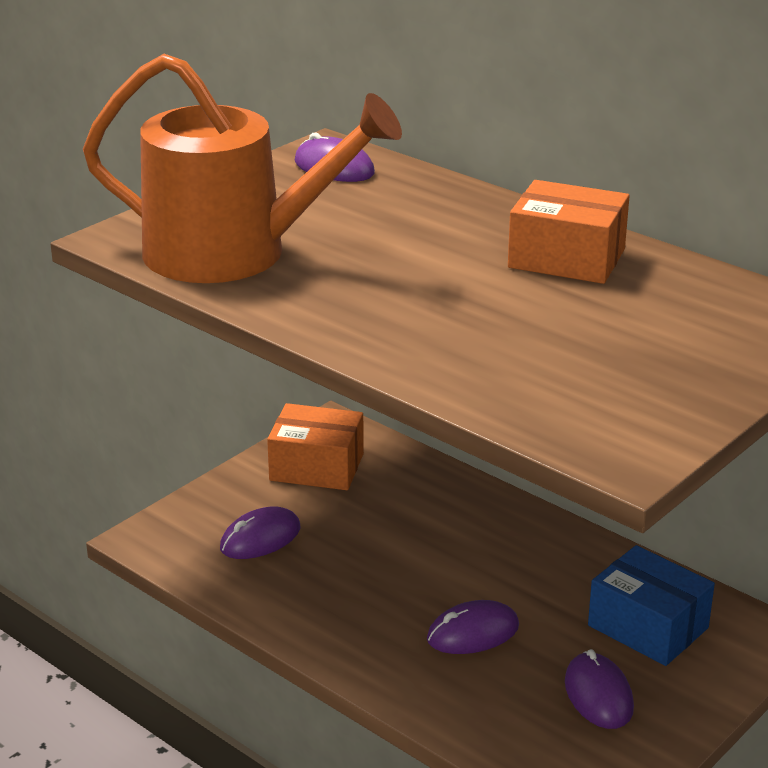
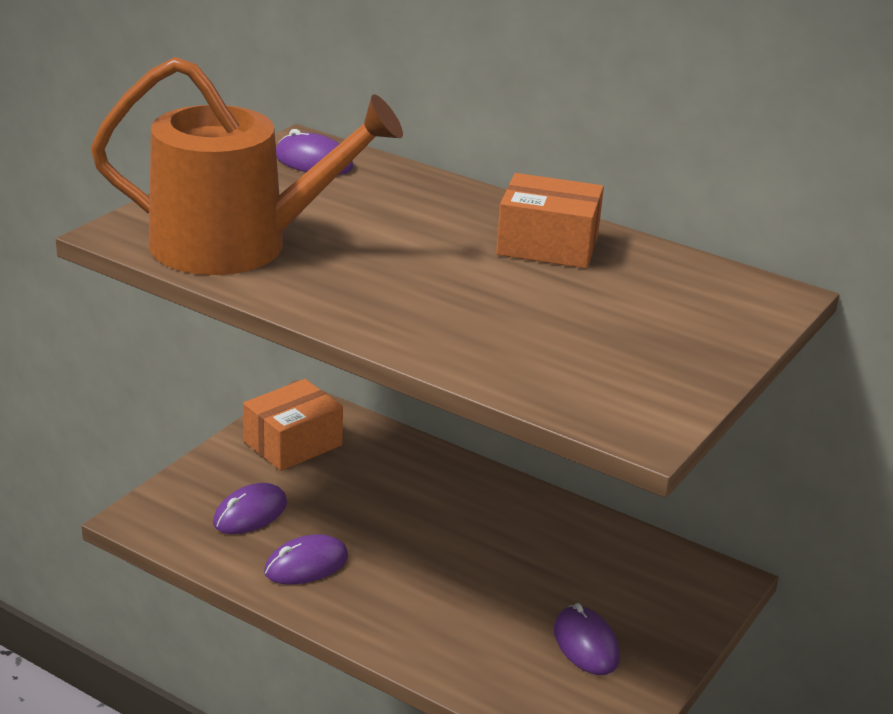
camera: 10 degrees left, 0 degrees up
orange box [267,403,364,490] -> orange box turned 45 degrees counterclockwise [243,379,343,471]
purple mouse [427,600,519,654] -> purple mouse moved to [264,534,348,585]
blue box [588,545,715,666] -> none

